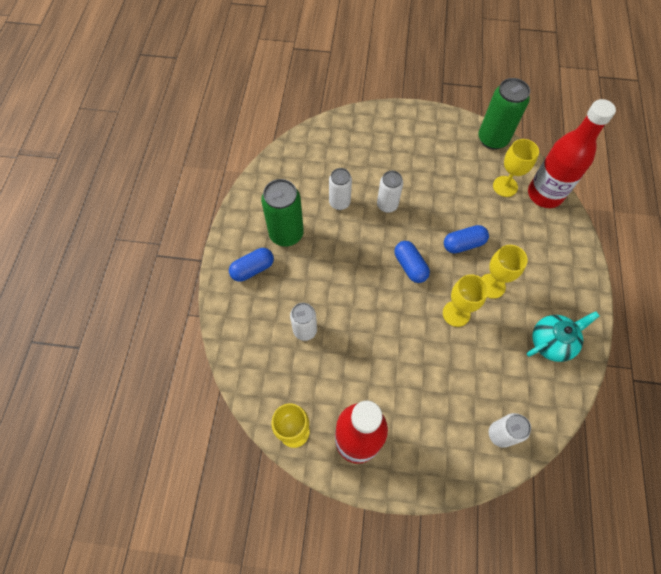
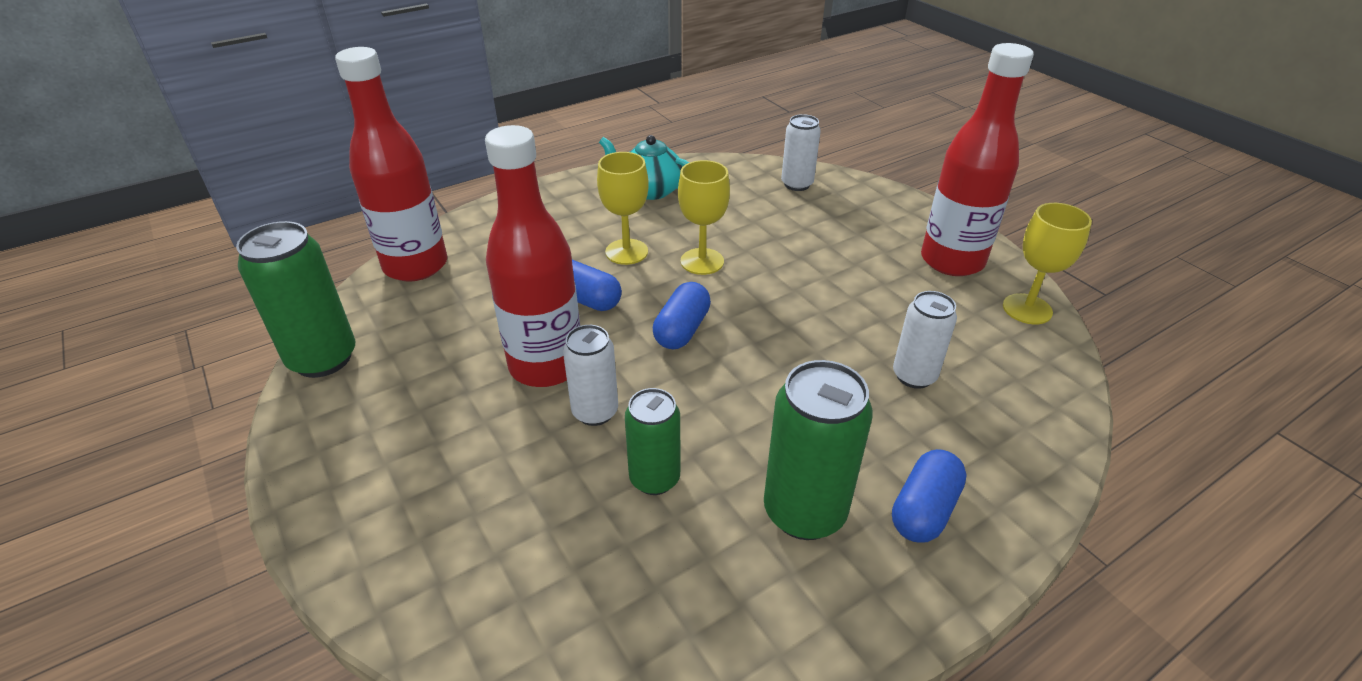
camera: 130 degrees left, 25 degrees down
blue capsule [229,248,274,282] -> blue capsule turned 75 degrees counterclockwise [892,449,966,543]
white can [329,168,352,210] -> green can [625,388,680,495]
yellow goblet [493,139,539,197] -> none
none -> red bottle [485,125,580,387]

